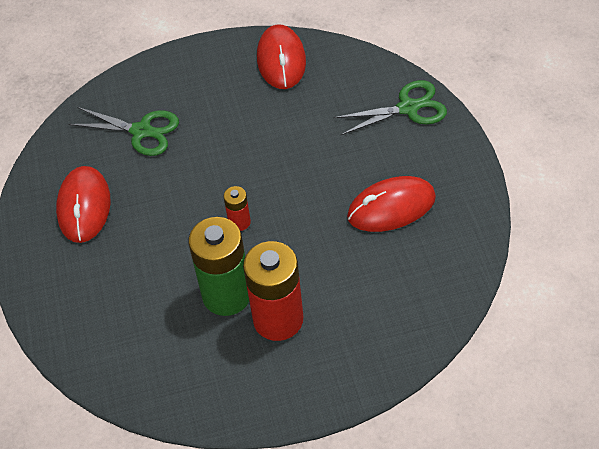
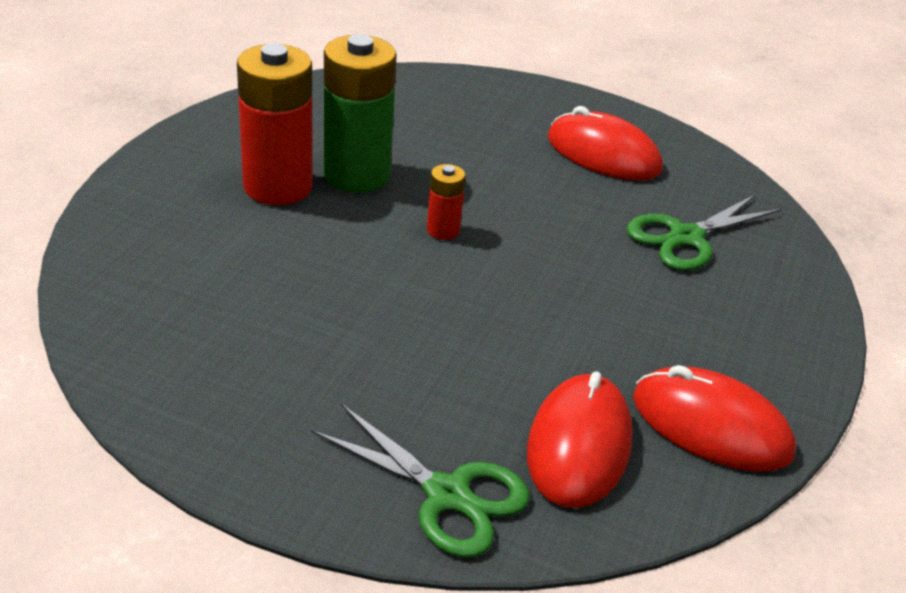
camera: 120 degrees right, 15 degrees down
green scissors [333,80,447,135] -> green scissors turned 75 degrees counterclockwise [311,404,530,557]
red mouse [347,176,436,232] -> red mouse moved to [527,372,633,508]

